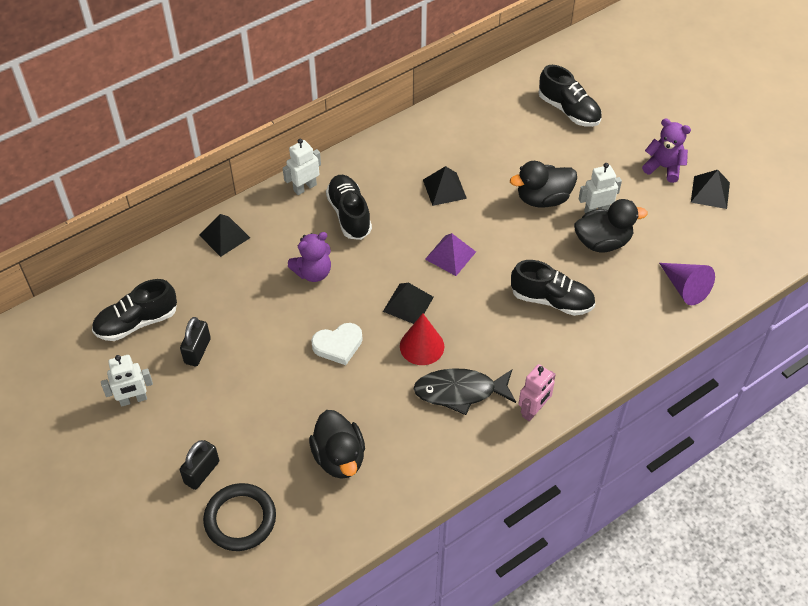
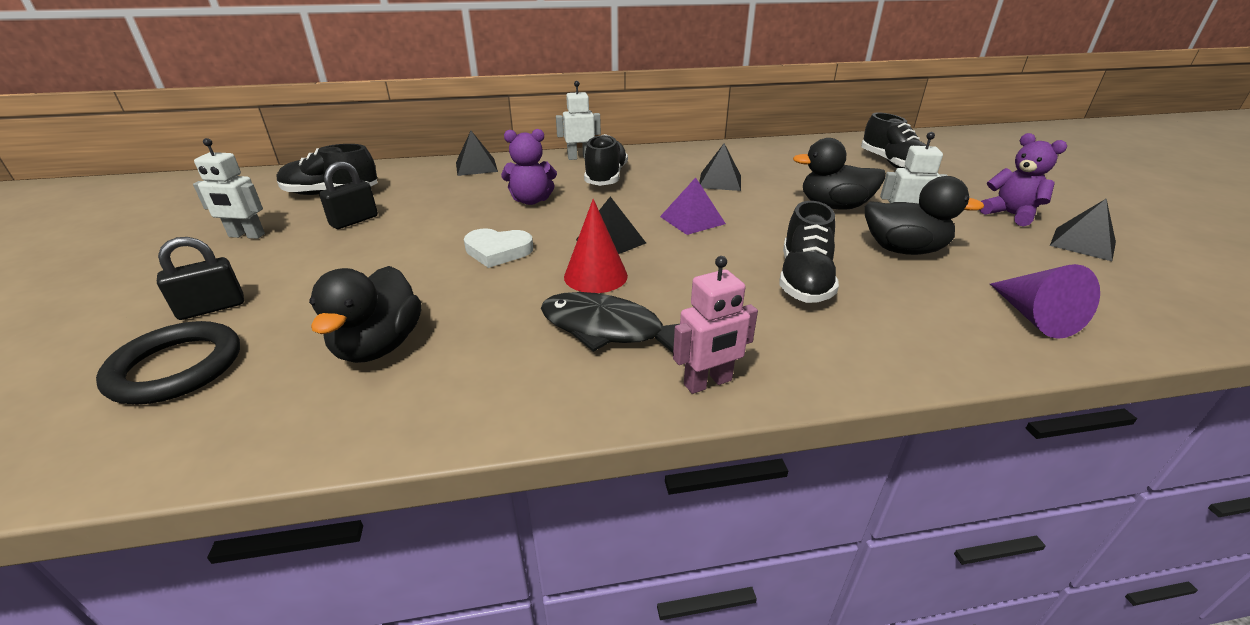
camera: 25 degrees right, 20 degrees down
black shoe [511,260,595,316] -> black shoe turned 60 degrees clockwise [779,201,839,303]

